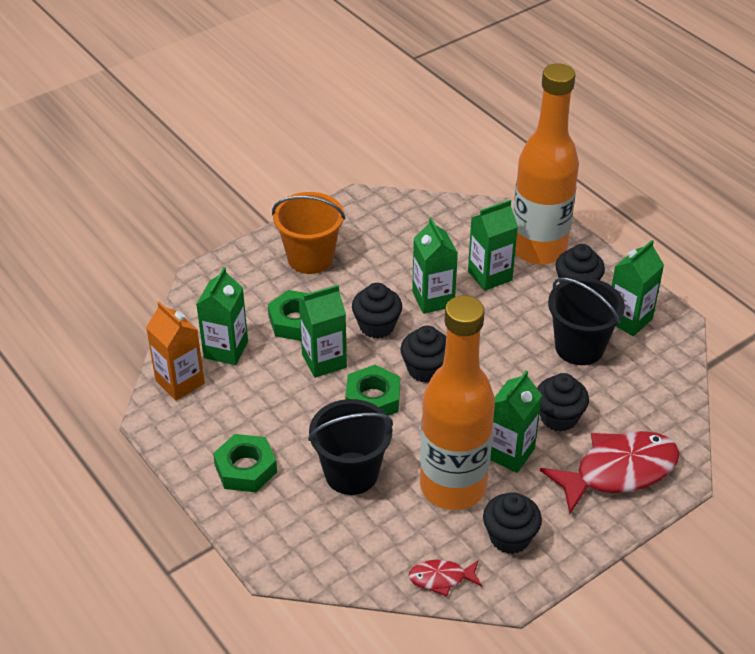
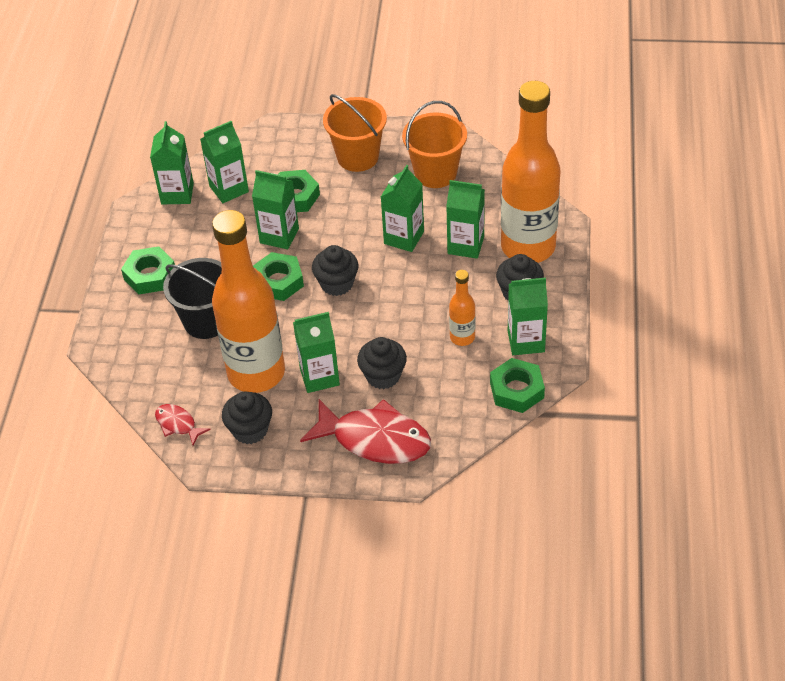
camera: 45 degrees right, 5 degrees up
orange carton [146,301,205,401] -> green carton [150,121,194,204]
black cupcake [352,283,402,339] -> none
black bucket [548,278,625,365] -> orange bottle [449,270,475,346]
none -> orange bucket [402,101,467,188]
none -> green nut [490,358,545,413]

